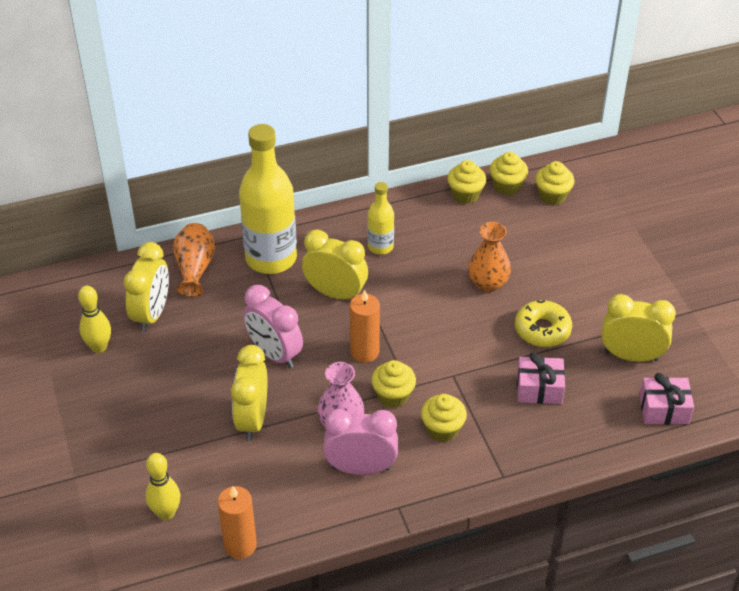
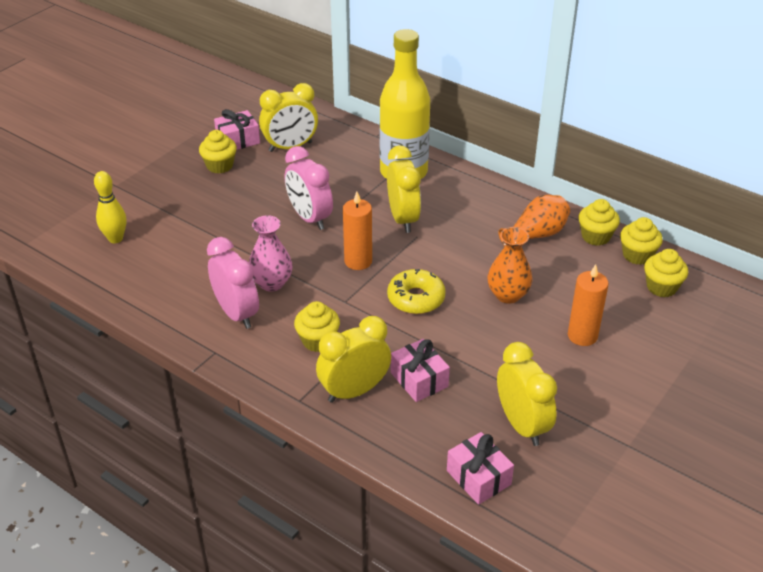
camera: 55 degrees right, 5 degrees down
yellow bowling pin [78,286,111,353] -> pink gift [214,109,260,150]
orange vase [173,223,215,297] -> orange vase moved to [498,195,570,246]
orange candle [218,486,257,559] -> orange candle moved to [568,264,609,346]
yellow clock [231,345,267,441] -> yellow clock moved to [316,316,391,403]
pink clock [243,285,303,368] -> pink clock turned 45 degrees counterclockwise [285,146,333,230]
yellow bottle [368,182,394,255] -> none
yellow cupcake [371,360,416,408] -> yellow cupcake moved to [199,130,237,173]
yellow donut [515,300,572,347] -> yellow donut moved to [387,269,446,314]

